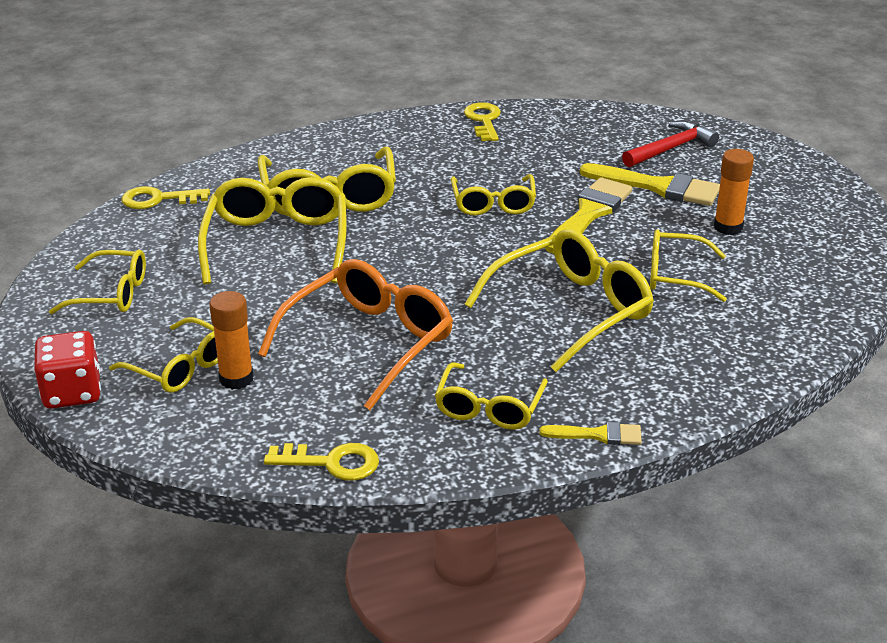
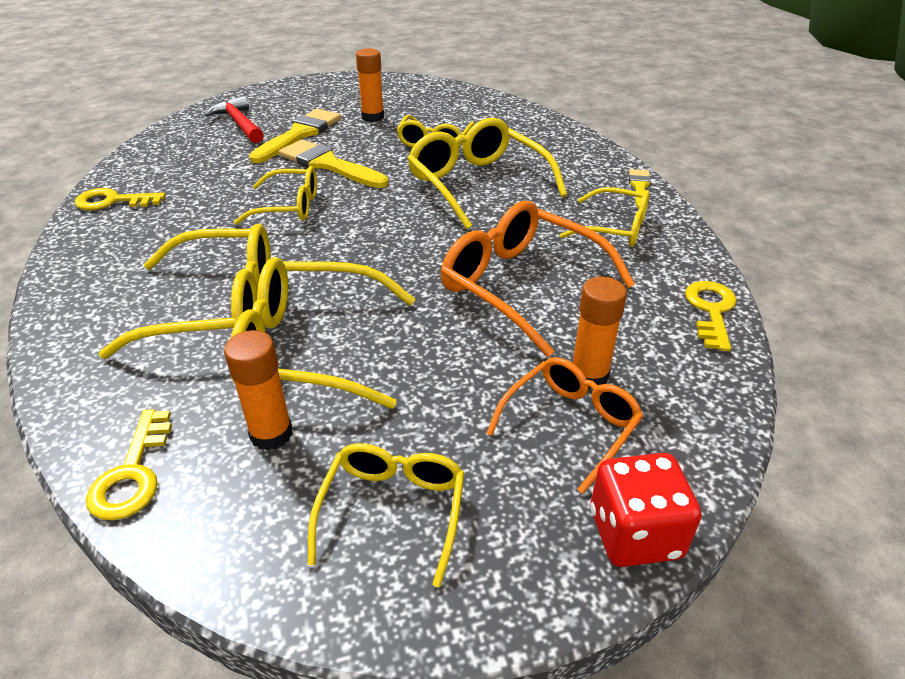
camera: 85 degrees left, 5 degrees up
yellow glasses [109,317,218,393] -> orange glasses [486,357,643,494]
none -> orange glue stick [224,330,292,451]

